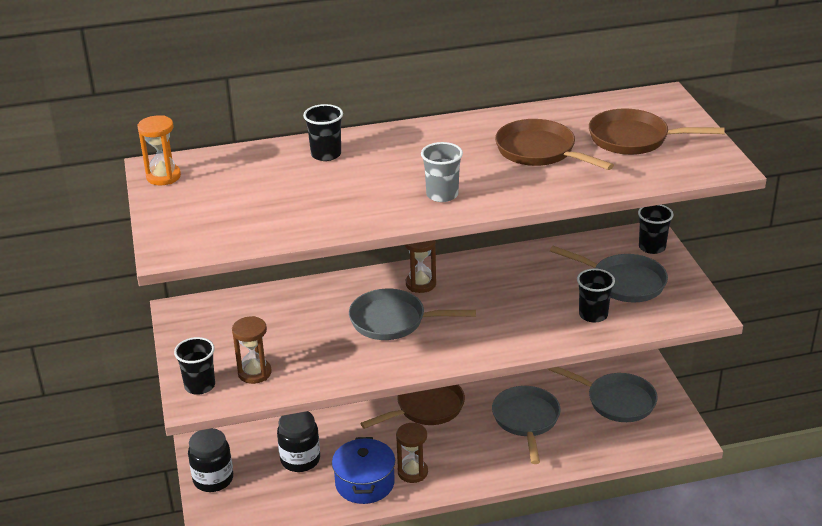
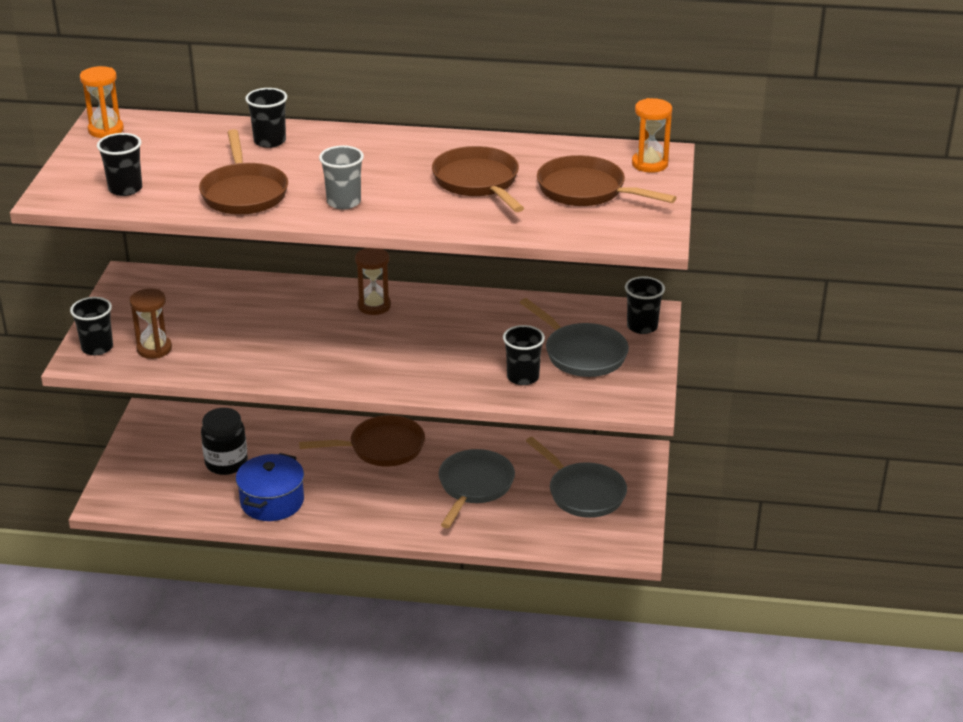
camera: 20 degrees right, 0 degrees up
black jar [188,428,233,492] -> none
grey pan [349,289,476,340] -> none
brown hourglass [396,423,428,483] -> none
none -> black cup [97,133,142,196]
none -> brown pan [199,129,288,215]
none -> orange hourglass [632,98,672,173]

